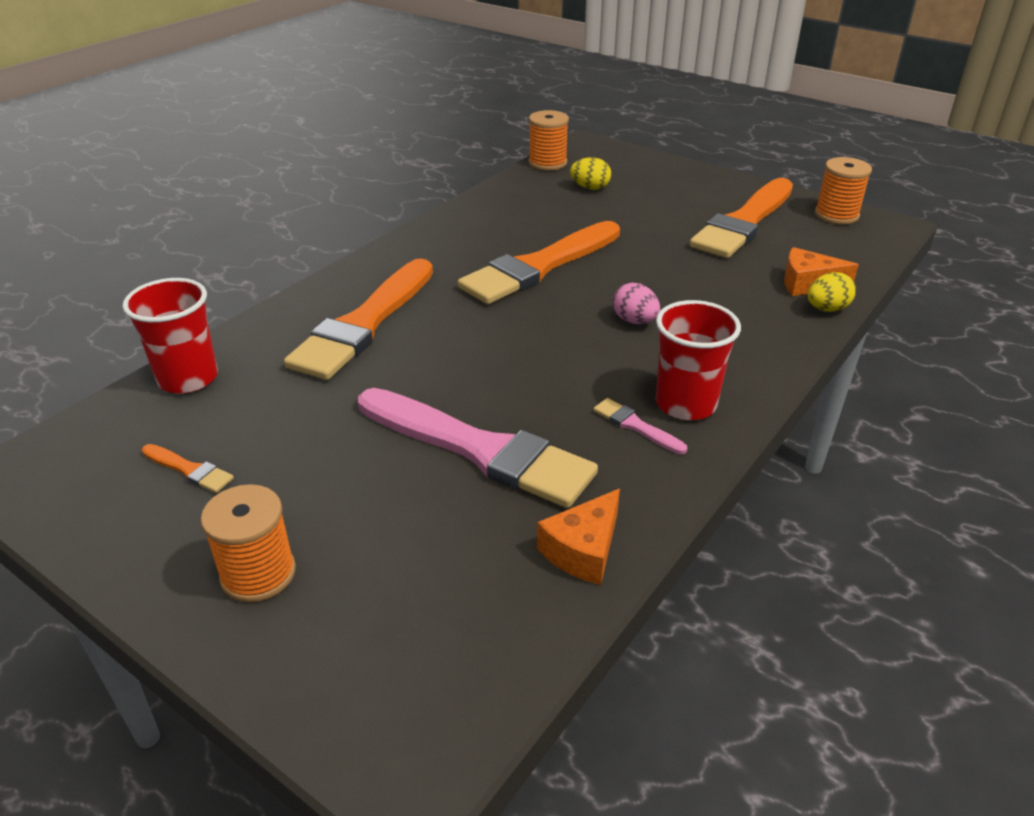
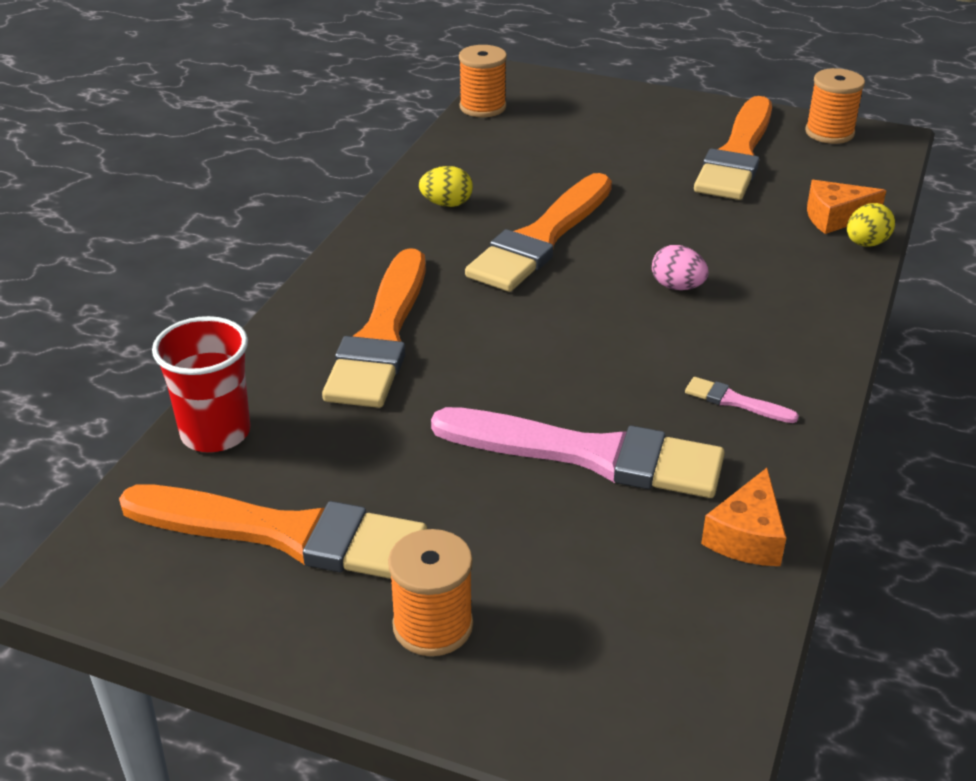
camera: 15 degrees left, 0 degrees up
orange brush [142,444,234,493] -> orange brush [119,484,427,579], size x2.47
yellow egg [570,157,611,190] -> yellow egg moved to [419,166,473,207]
red cup [656,300,741,420] -> none

